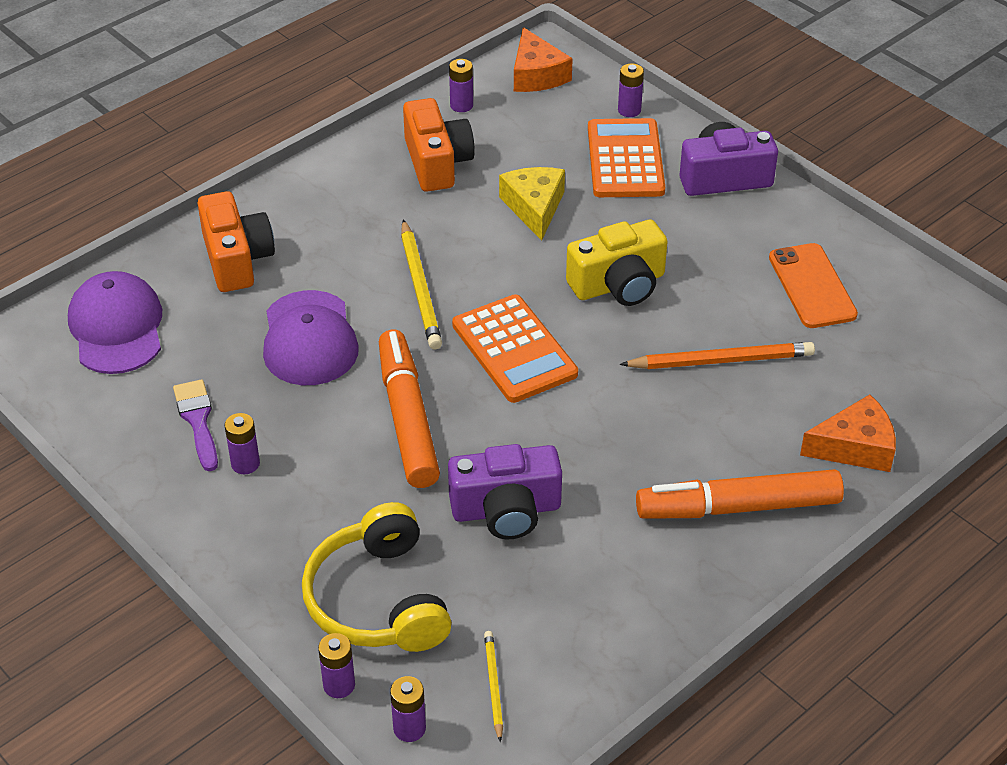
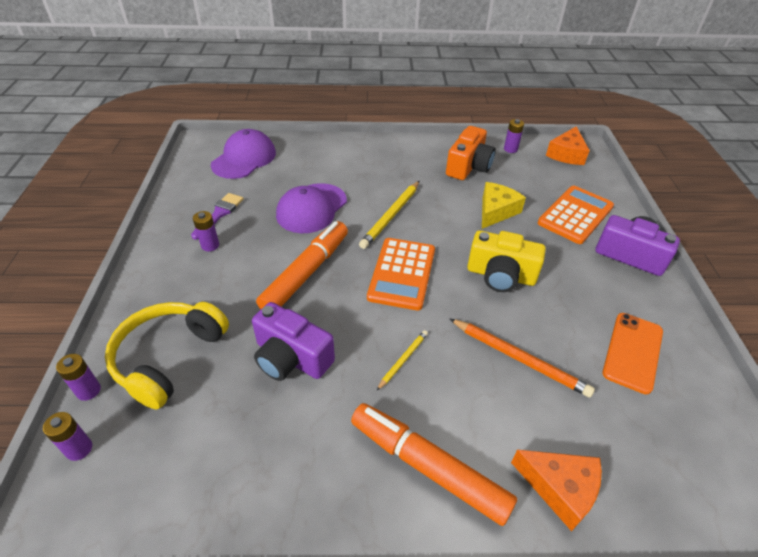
camera: 40 degrees right, 0 degrees up
orange camera [197,191,275,292] -> none
yellow pencil [484,631,503,742] -> yellow pencil moved to [377,330,428,390]
purple battery [618,63,644,117] -> none

